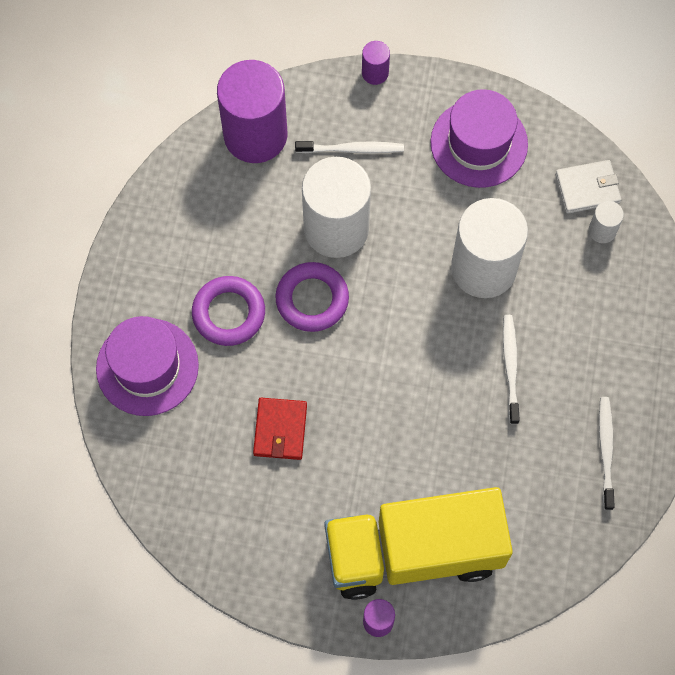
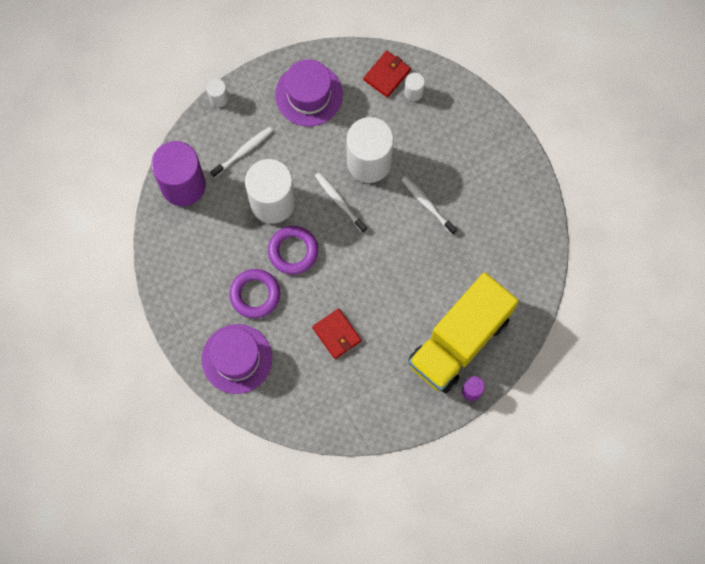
camera: 40 degrees left, 5 degrees up
purple cylinder [362,41,390,85] -> white cylinder [206,79,228,107]
white wallet [555,160,621,214] -> red wallet [363,51,411,98]
white toothbrush [599,397,615,510] -> white toothbrush moved to [315,172,367,233]

